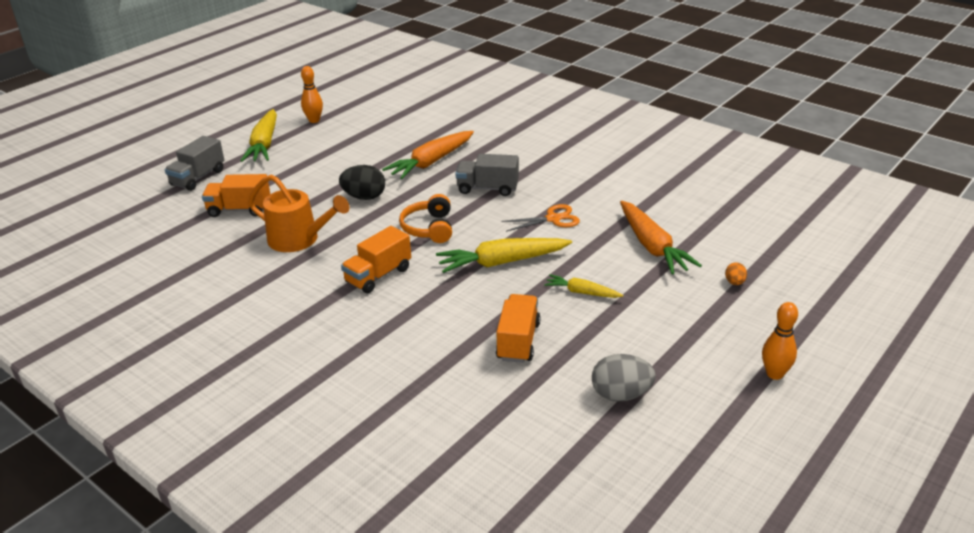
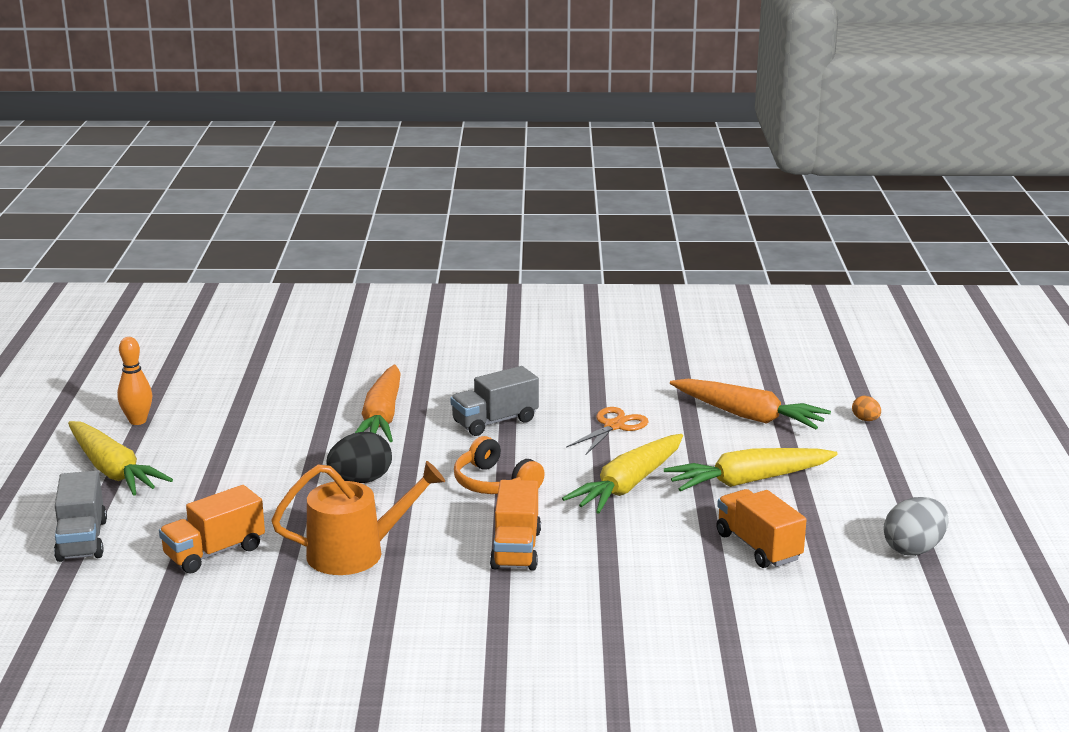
camera: 40 degrees left, 10 degrees down
yellow carrot [544,274,623,298] -> yellow carrot [664,448,838,491], size x1.81
orange bowling pin [762,302,798,380] -> none

